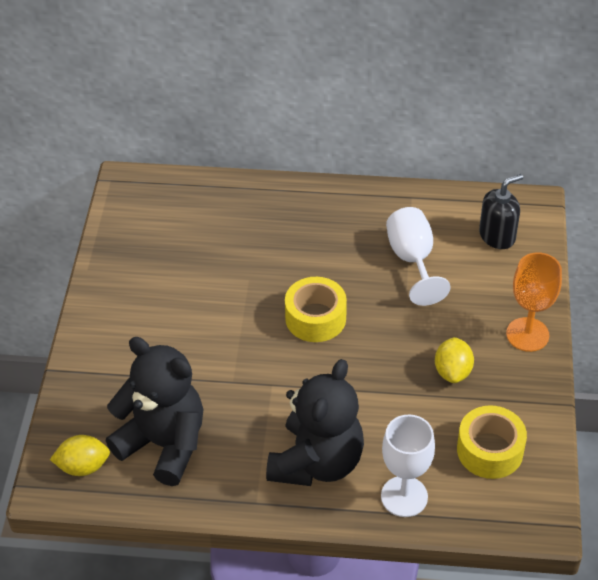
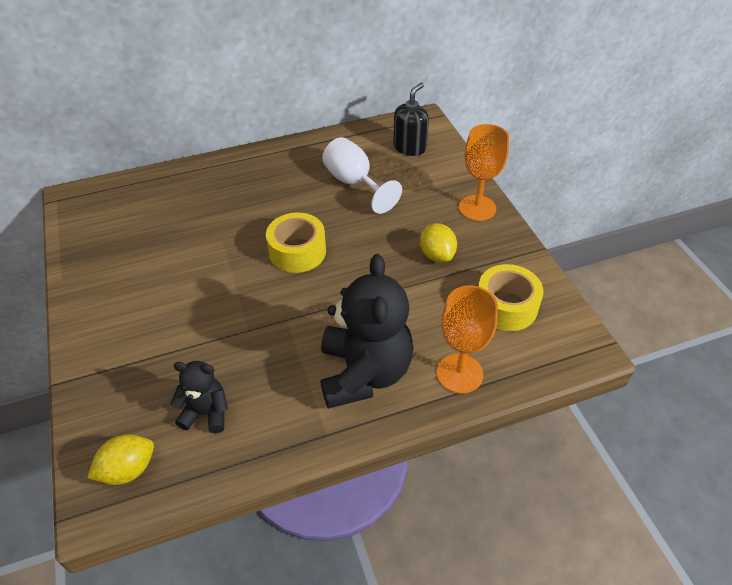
camera: 25 degrees left, 0 degrees up
black teddy bear [106,337,204,486] -> black teddy bear [170,361,228,433], size x0.51
white goblet [381,415,435,517] -> orange goblet [437,285,498,394]

